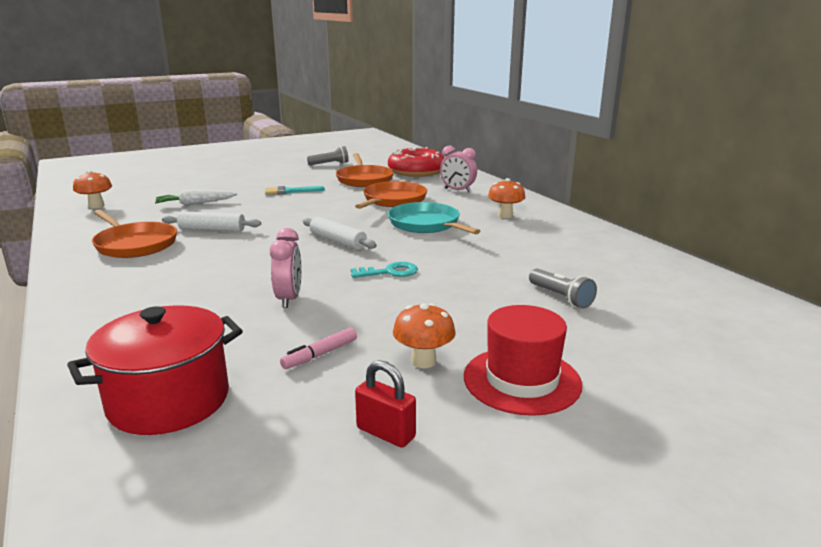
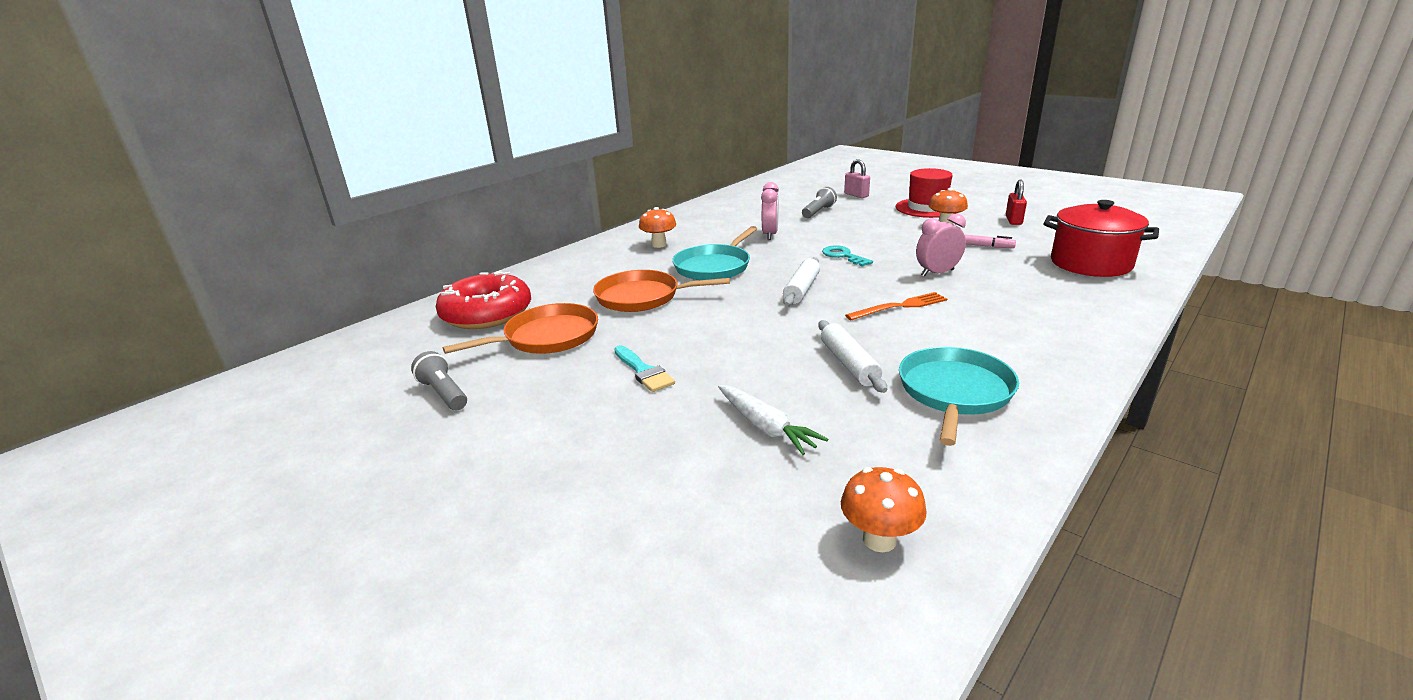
camera: 110 degrees left, 5 degrees up
orange pan [92,210,177,258] -> turquoise pan [899,347,1019,446]
pink clock [440,146,477,192] -> pink clock moved to [761,182,779,240]
none -> pink padlock [844,159,870,198]
none -> orange fork [845,292,947,320]

